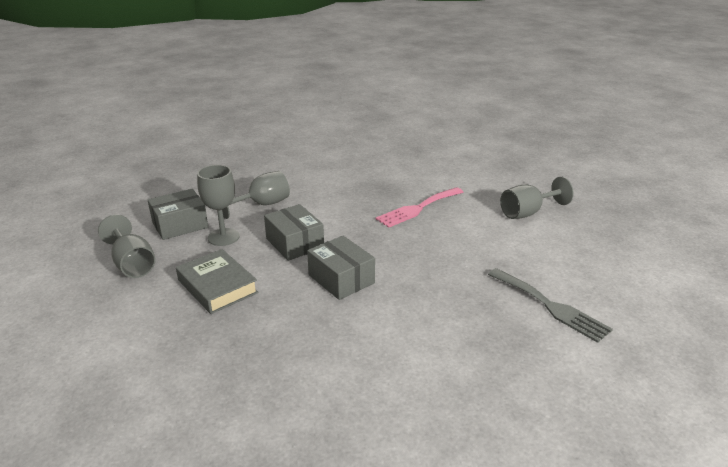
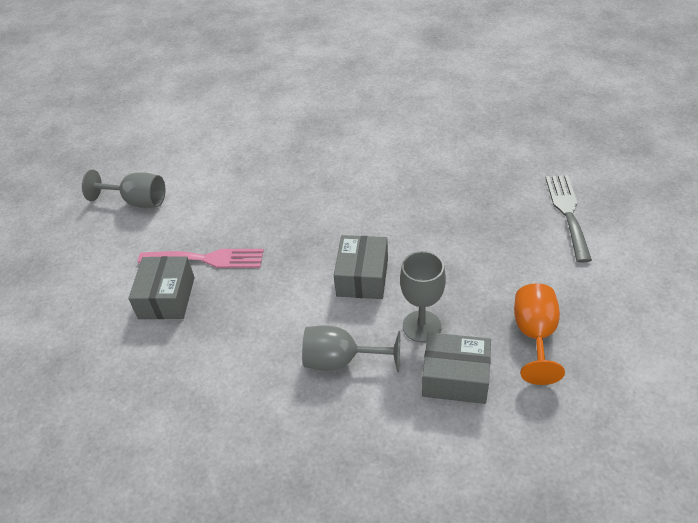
camera: 135 degrees left, 15 degrees up
grey goblet [98,214,156,278] -> orange goblet [514,283,565,385]
grey book [176,249,258,314] -> none
grey box [307,236,375,300] -> grey box moved to [128,256,195,319]
grey fork [488,268,613,343] -> grey fork moved to [545,175,592,263]

